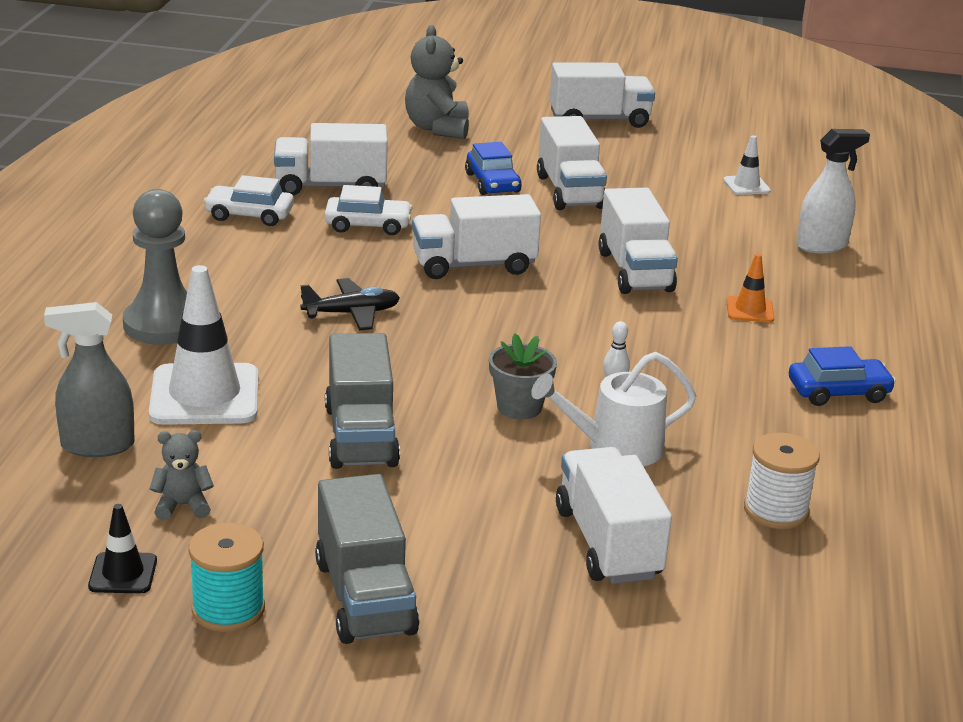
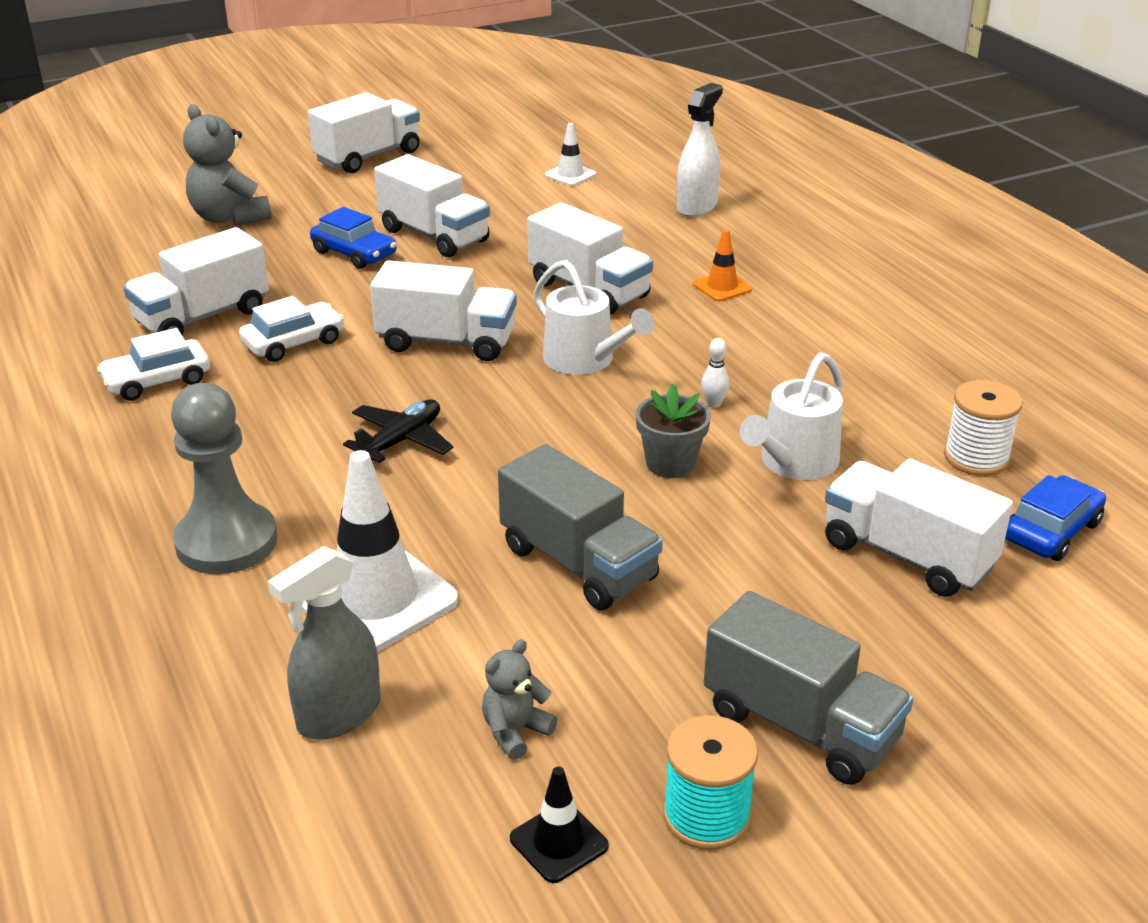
camera: 35 degrees left, 5 degrees up
white truck [412,194,541,279] -> white truck turned 120 degrees counterclockwise [370,260,517,361]
blue car [789,346,896,406] -> blue car moved to [1005,475,1106,561]
none -> white watering can [533,260,655,375]

